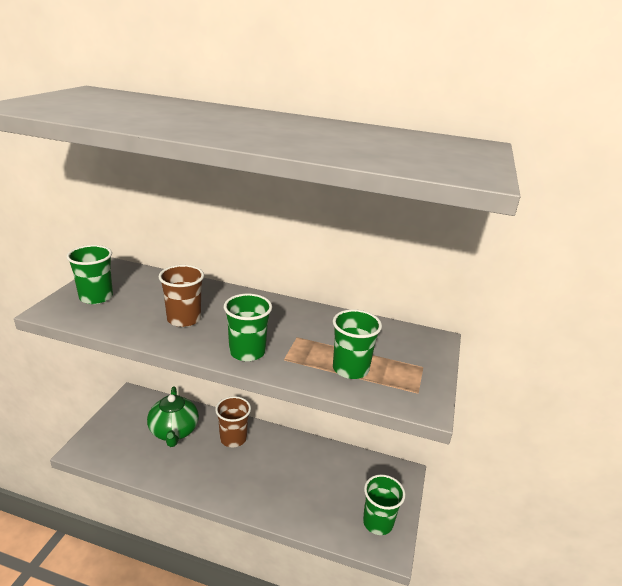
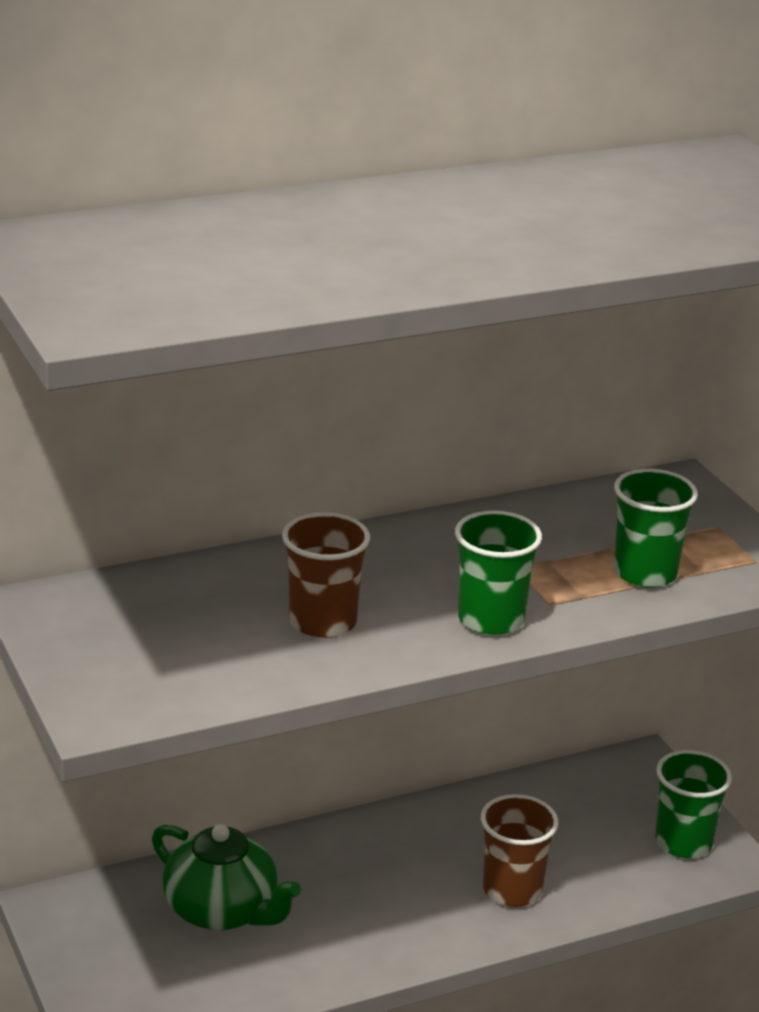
camera: 40 degrees left, 0 degrees up
green cup [66,245,113,304] -> none
brown cup [215,396,251,447] -> brown cup moved to [481,794,558,907]

